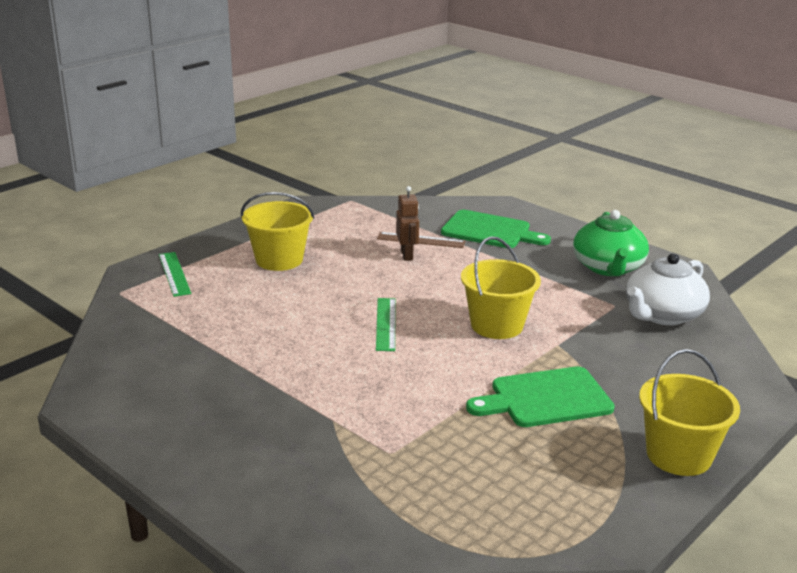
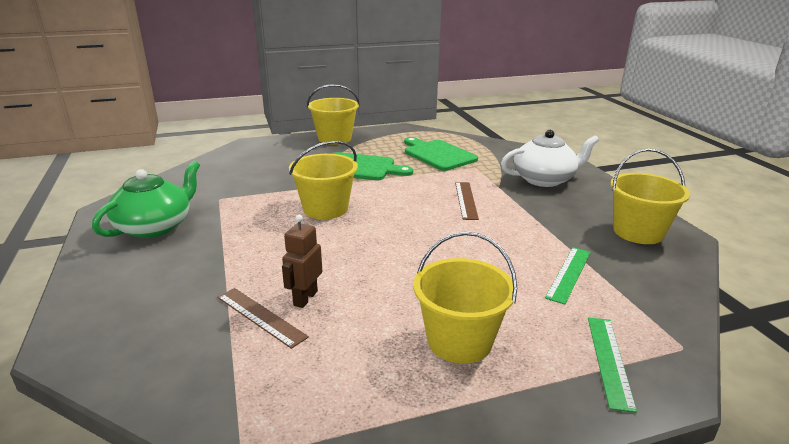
camera: 150 degrees left, 0 degrees up
green ruler [376,298,395,351] -> green ruler moved to [545,247,591,305]
green cutting board [441,210,551,248] -> green cutting board moved to [404,137,478,171]
white teapot [626,253,710,325] -> white teapot moved to [501,130,599,187]
none -> brown ruler [455,182,479,220]
none -> yellow bucket [610,148,690,244]

